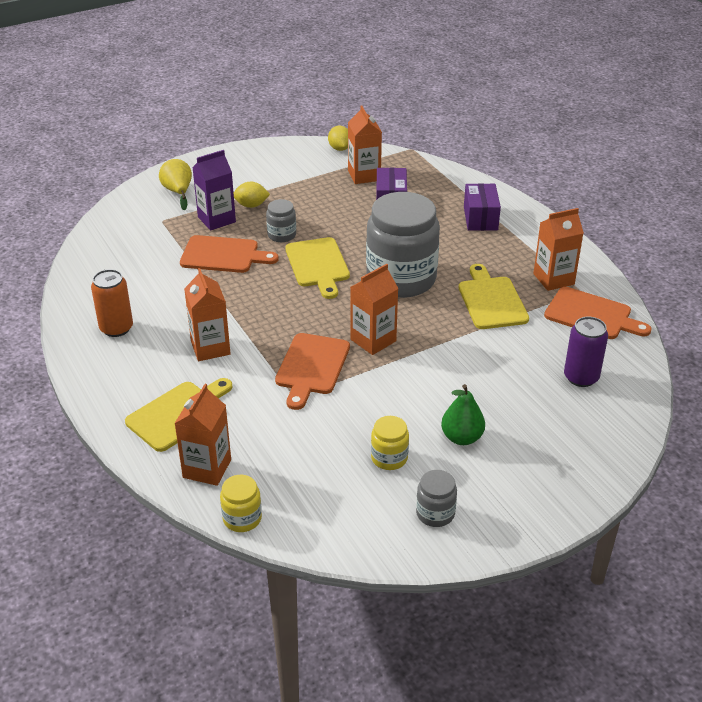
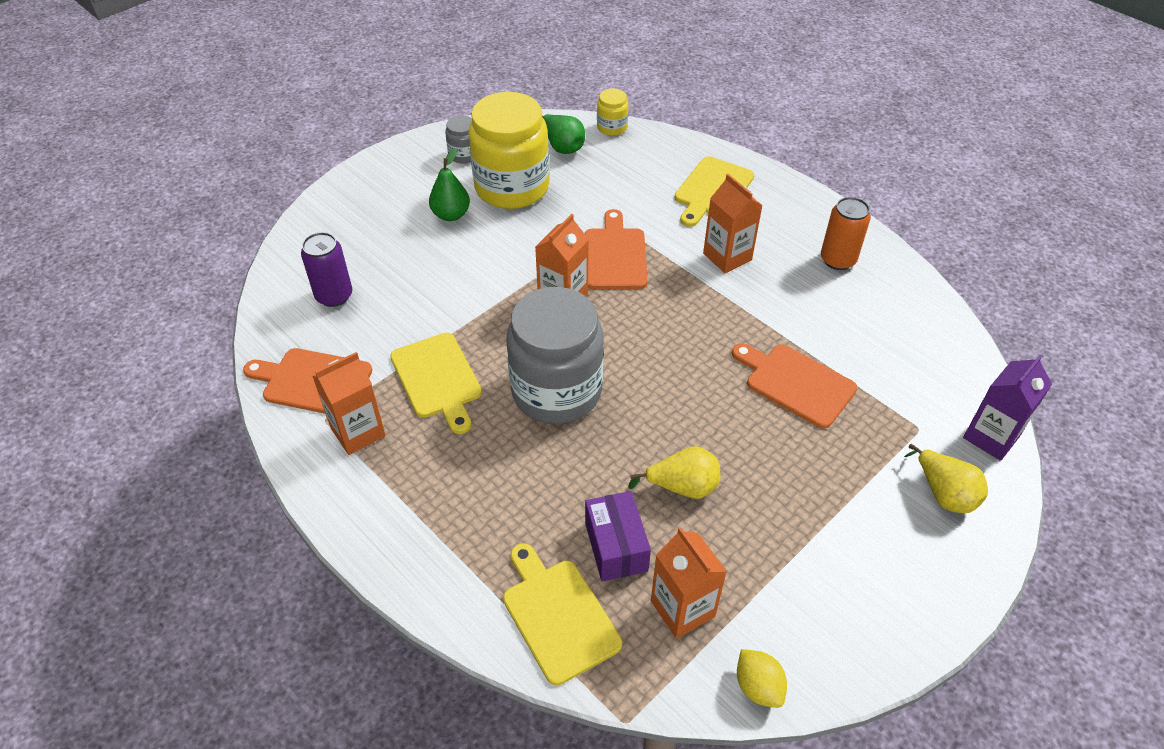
camera: 165 degrees right, 10 degrees up
orange carton [174,384,231,486] -> none
orange cutting board [180,235,279,273] -> orange cutting board turned 45 degrees clockwise [732,343,857,429]
purple carton [192,150,236,230] -> purple carton moved to [963,354,1052,461]
yellow lemon [234,182,270,208] -> none
grey jar [266,199,296,242] -> none
yellow cutting board [285,237,350,299] -> yellow cutting board moved to [503,543,622,686]
yellow jar [371,416,409,470] -> yellow jar [468,92,549,209], size x2.30
purple box [464,183,501,231] -> none
none -> green pear [542,114,585,154]
none -> yellow pear [628,446,720,499]

